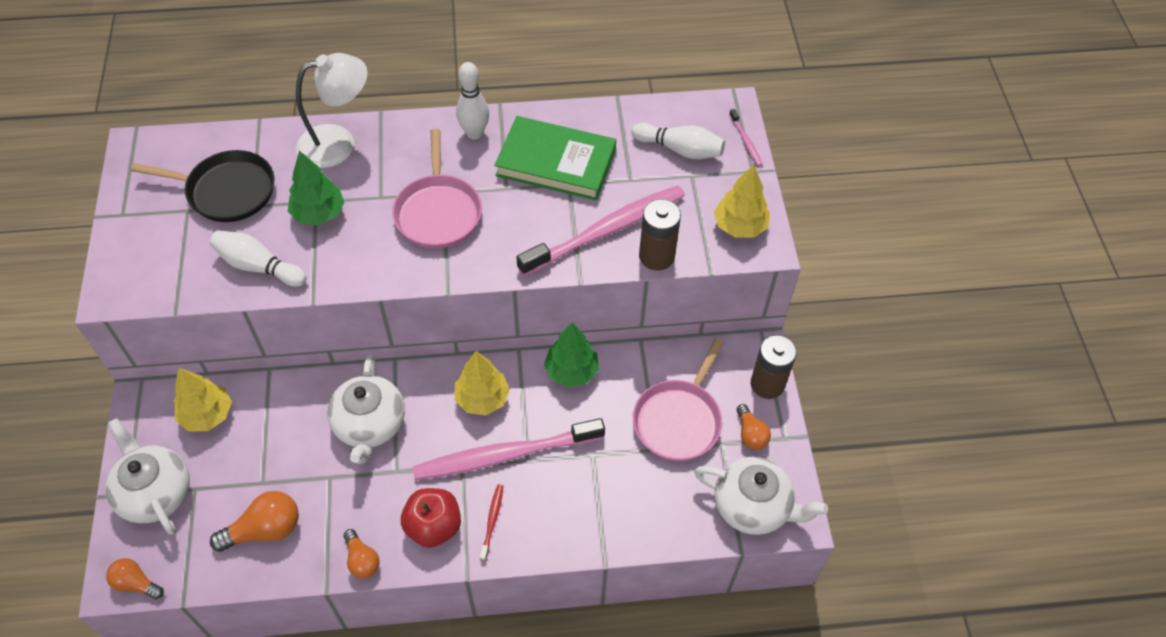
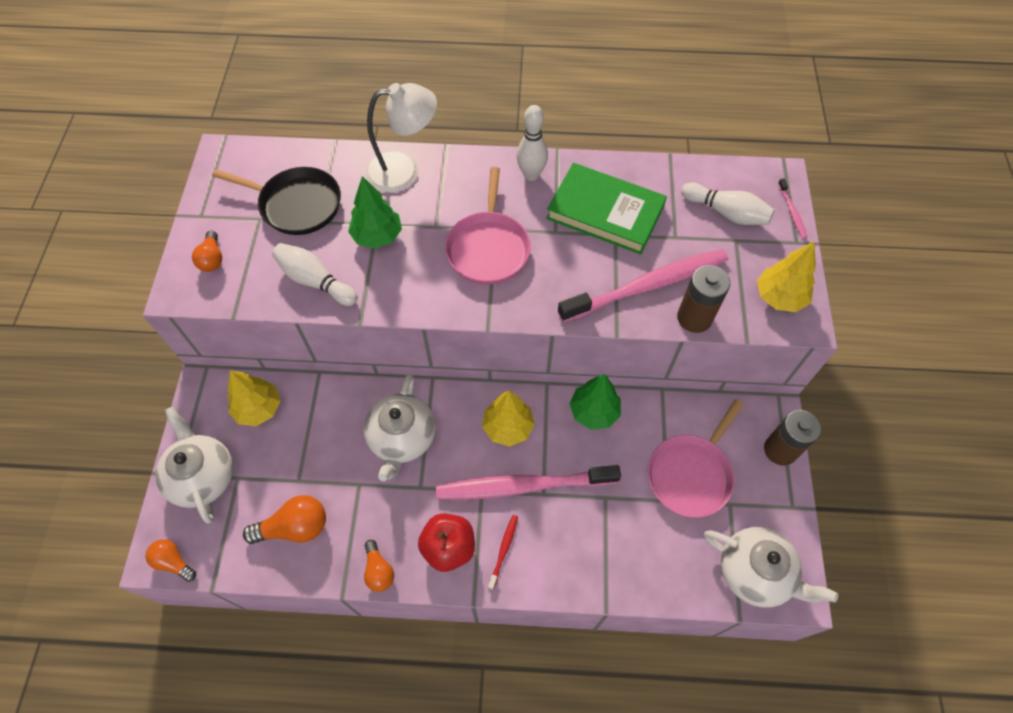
camera: 10 degrees right, 5 degrees up
orange light bulb [737,404,771,450] -> orange light bulb moved to [192,230,222,272]

